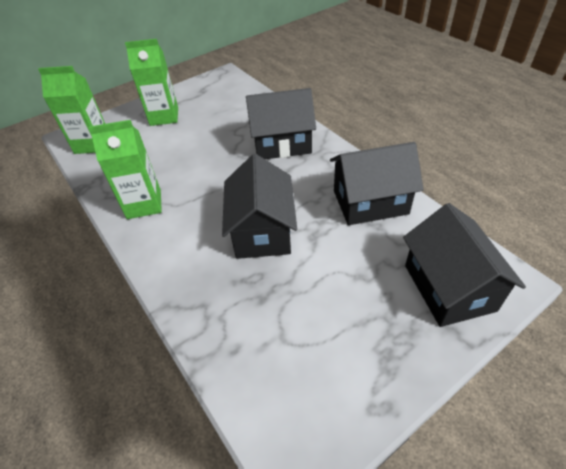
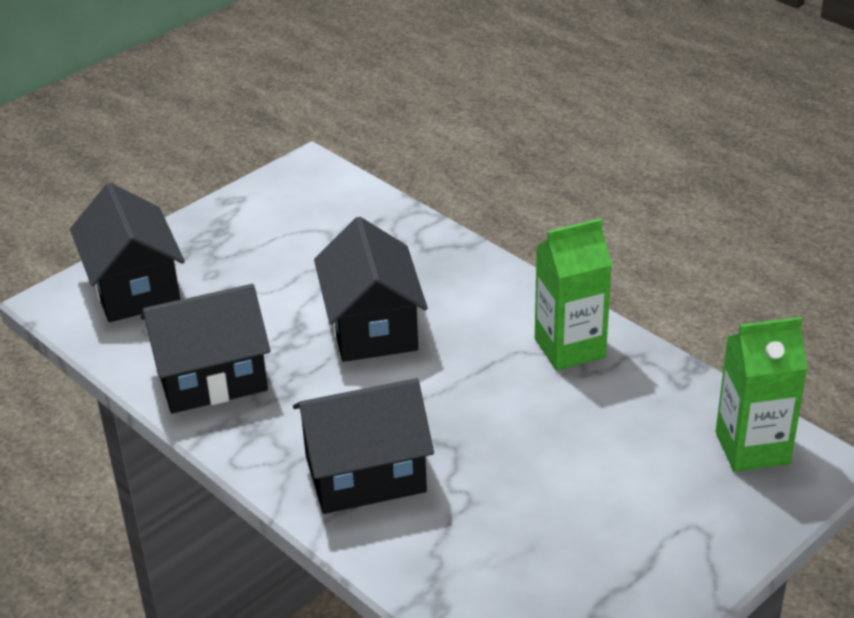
camera: 170 degrees right, 10 degrees down
green carton [125,39,178,126] -> none

